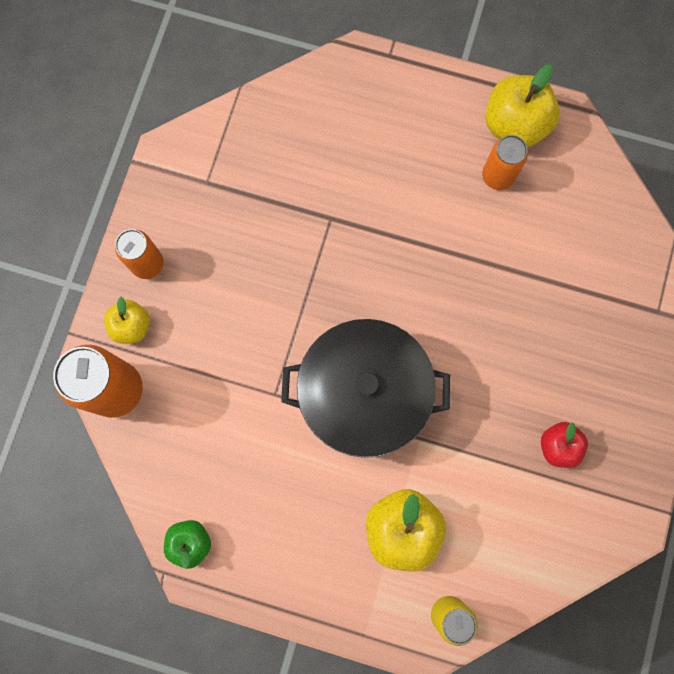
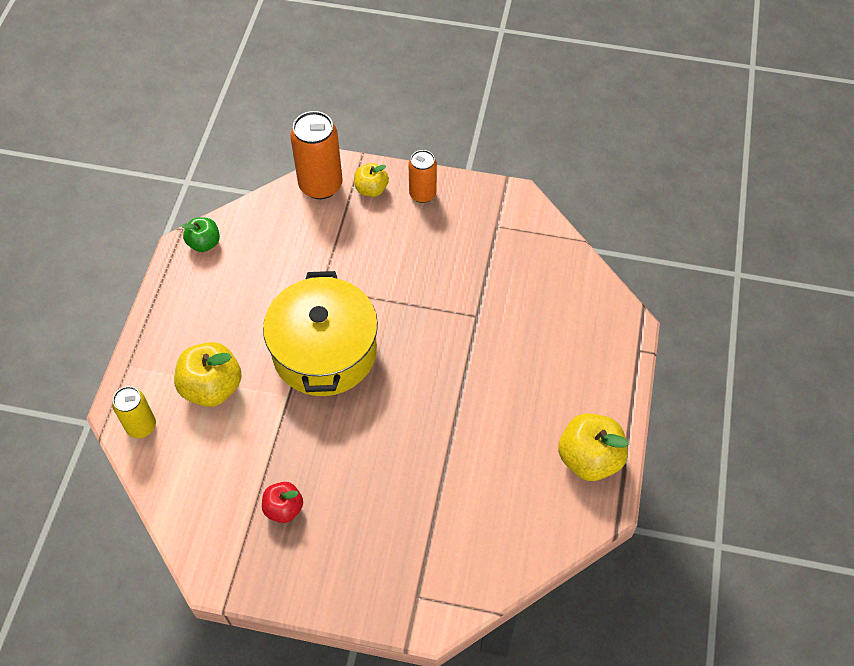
camera: 85 degrees right, 20 degrees down
black pot [281,319,450,458] -> yellow pot [263,271,378,396]
orange can [482,135,528,190] -> none

